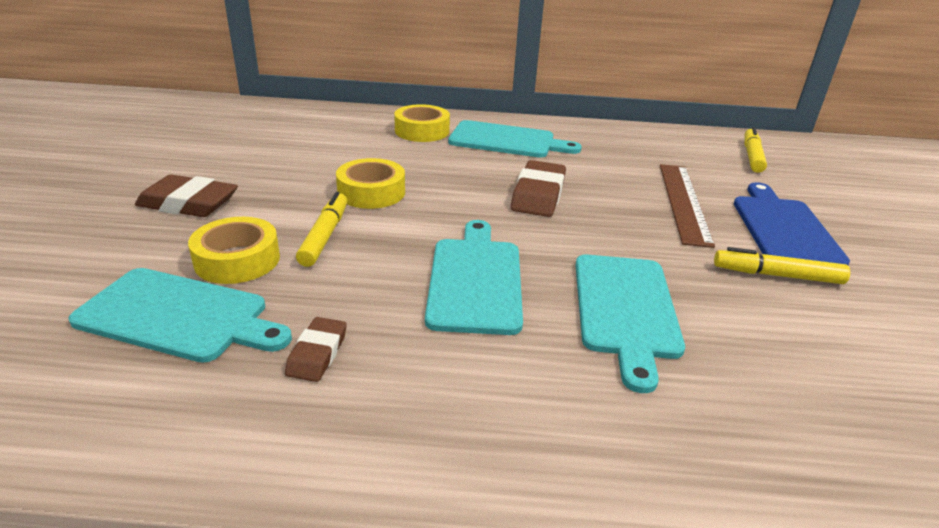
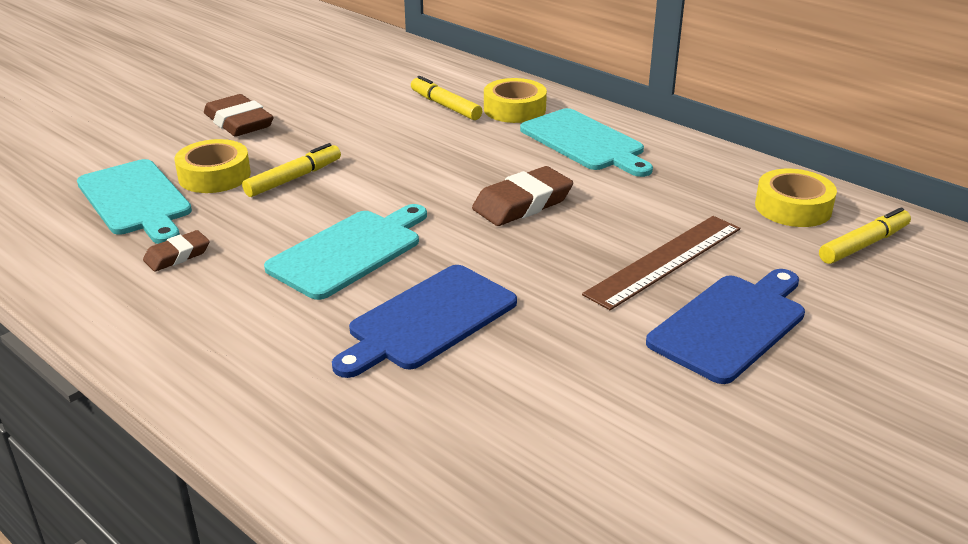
camera: 40 degrees right, 0 degrees up
yellow tape [336,158,405,209] -> yellow tape moved to [755,169,837,227]
turquoise cutting board [575,255,685,393] -> blue cutting board [332,265,517,378]
yellow marker [714,247,850,284] -> yellow marker moved to [411,76,482,120]

